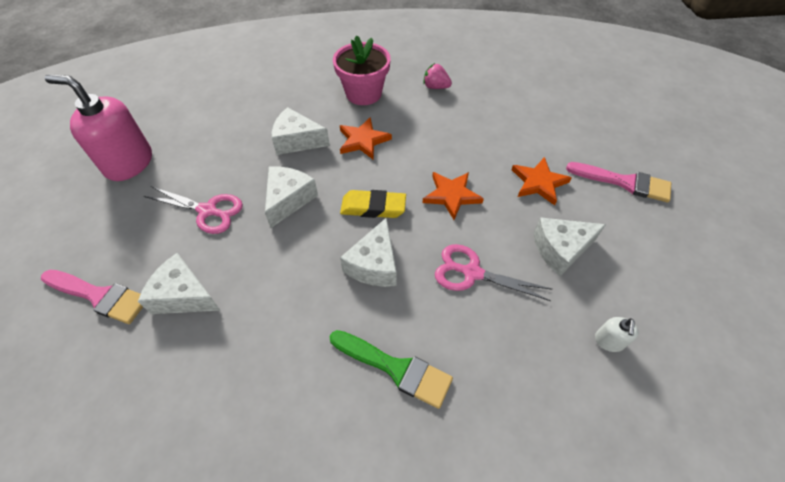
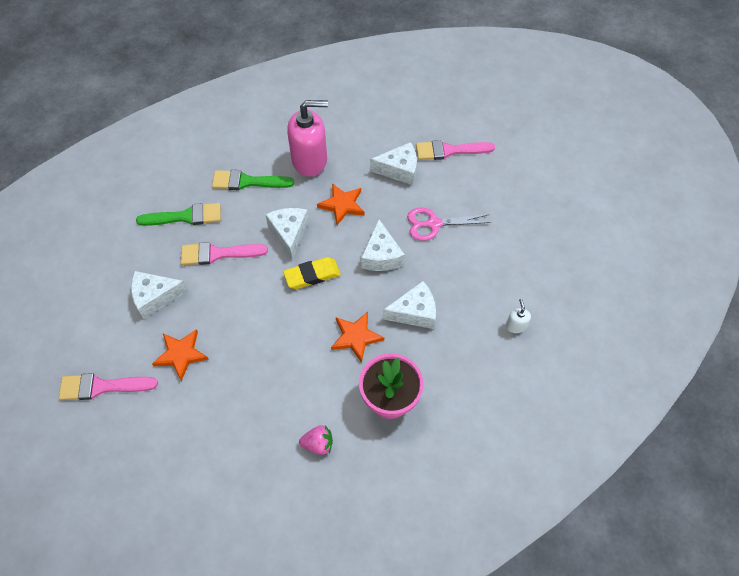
camera: 155 degrees right, 5 degrees up
pink soap dispenser [45,74,152,181] -> pink soap dispenser moved to [287,100,328,176]
orange star [422,172,484,220] -> orange star moved to [317,183,364,225]
pink scissors [435,244,551,301] -> pink brush [181,242,268,265]
white cheese [533,217,606,276] -> white cheese turned 150 degrees counterclockwise [131,271,188,319]
white soap dispenser [595,317,638,352] -> white soap dispenser moved to [506,299,531,333]
none -> green brush [136,203,221,226]

